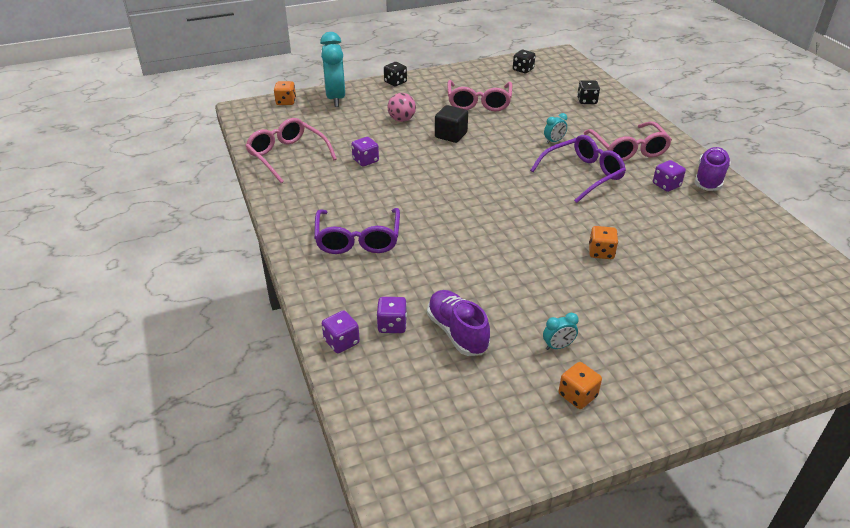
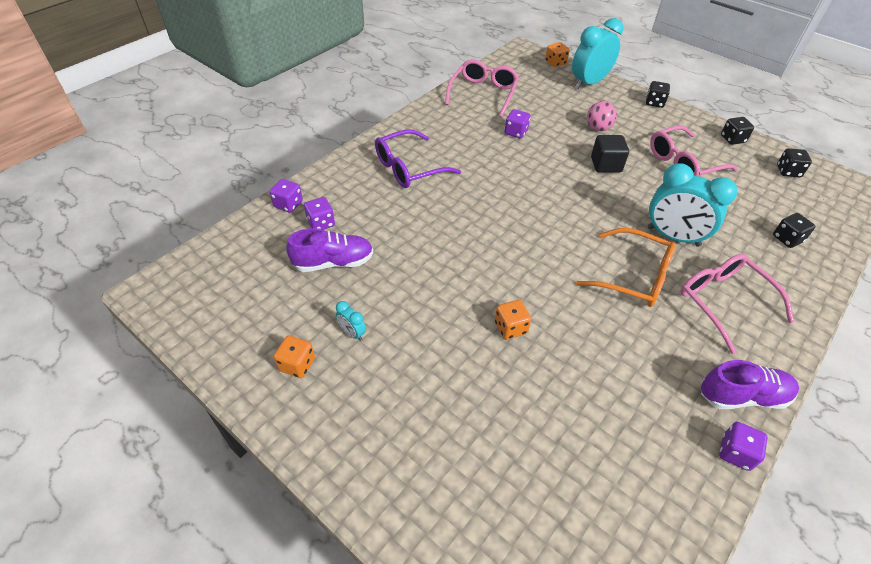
camera: 60 degrees right, 10 degrees up
purple shoe [427,290,490,356] -> purple shoe turned 45 degrees clockwise [286,228,373,272]
purple glasses [530,135,626,203] -> orange glasses [576,228,676,307]
turquoise clock [544,113,567,144] -> turquoise clock [648,163,737,247], size x2.34
pink glasses [583,121,672,161] -> pink glasses turned 105 degrees clockwise [680,254,794,354]
purple dice [653,160,686,192] -> purple dice moved to [719,422,768,471]
none -> black dice [721,117,754,145]

